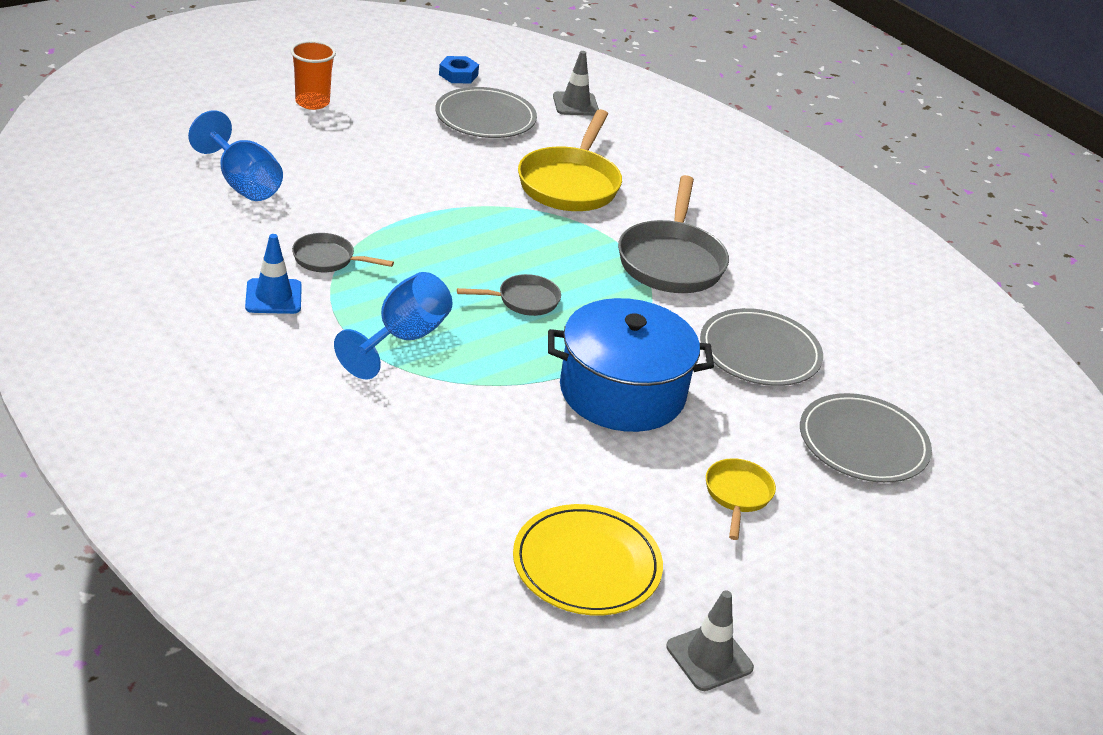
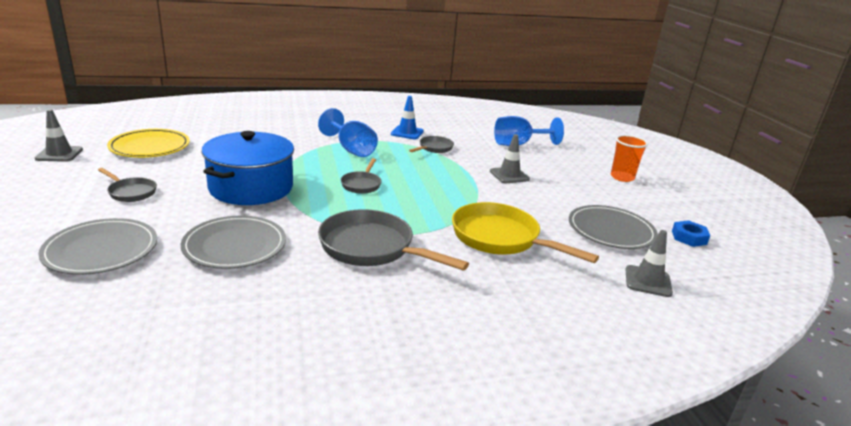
camera: 115 degrees right, 10 degrees down
yellow pan [706,458,776,540] -> grey pan [98,168,157,202]
none -> grey traffic cone [490,134,530,183]

